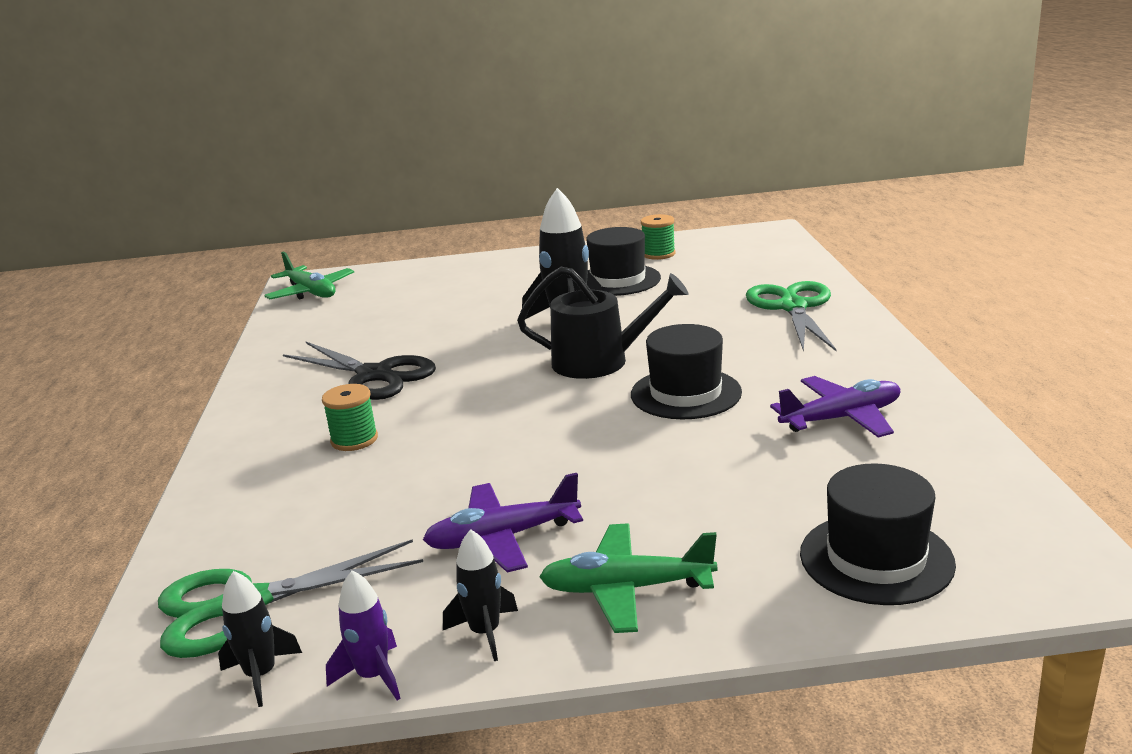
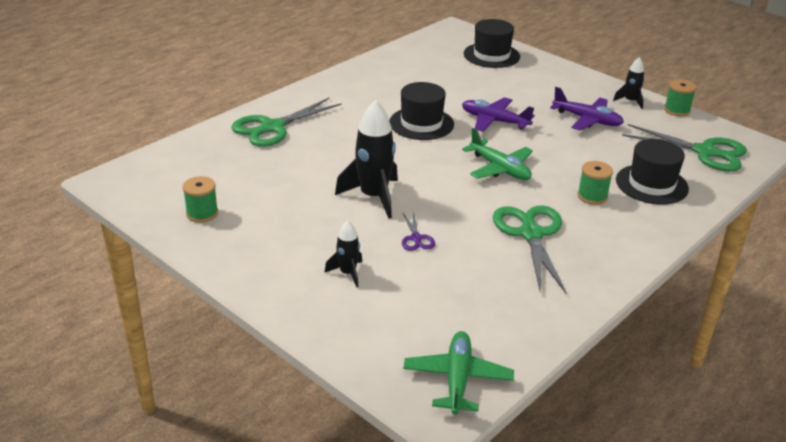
camera: 135 degrees left, 10 degrees up
black rocket [218,571,302,707] -> black rocket moved to [324,220,362,287]
black scissors [283,341,436,400] -> green scissors [493,206,566,293]
purple rocket [326,571,401,700] -> green spool [664,79,696,116]
black watering can [517,267,689,379] -> none
green plane [539,523,718,633] -> green plane moved to [462,128,533,180]
black hat [586,227,661,296] -> black hat moved to [616,139,689,205]
purple plane [770,376,900,437] -> purple plane moved to [462,97,535,132]
none -> purple scissors [402,212,435,251]

